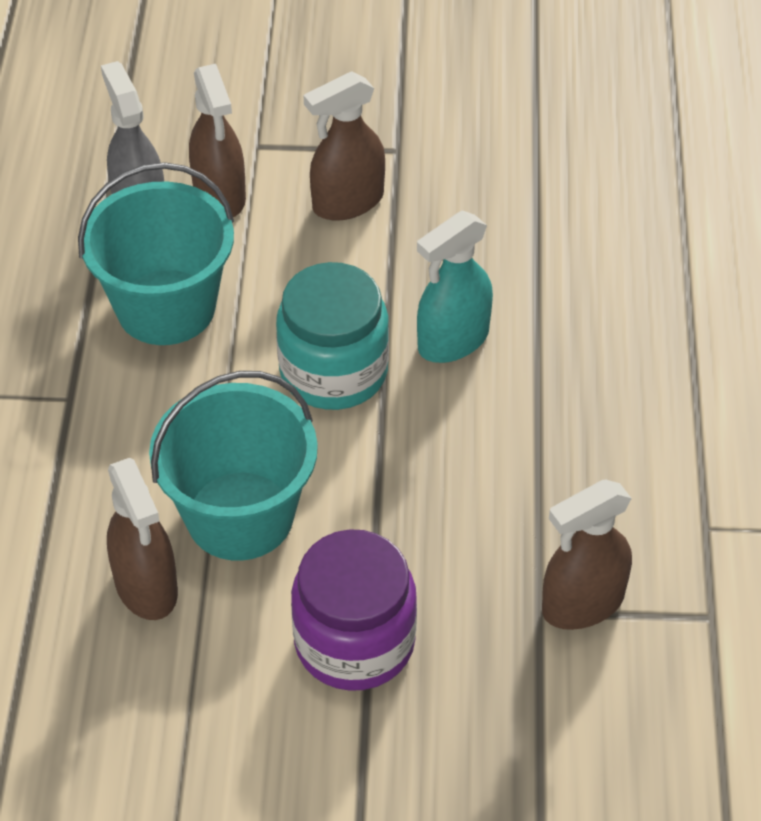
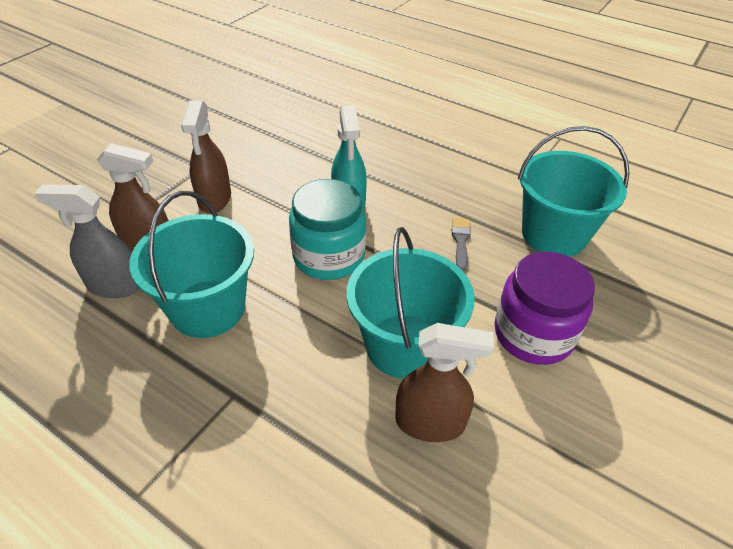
camera: 60 degrees left, 5 degrees down
brown spray bottle [542,480,632,630] -> turquoise bucket [518,126,630,257]
none -> grey brush [452,218,471,271]

